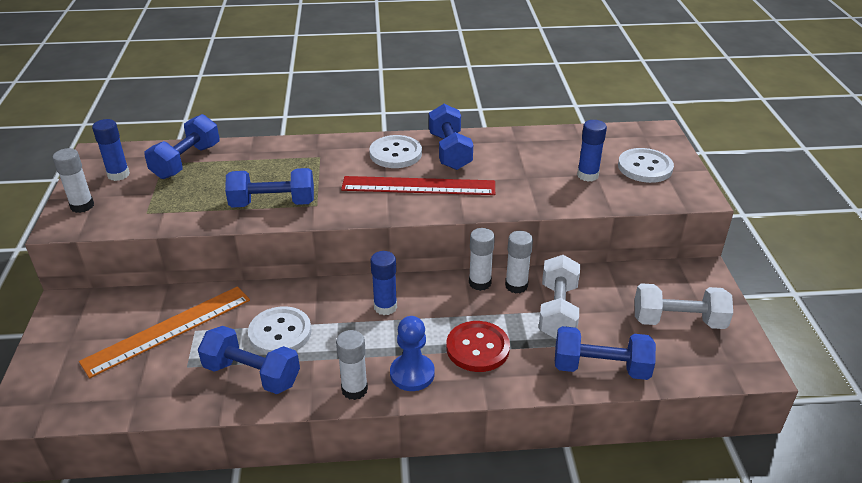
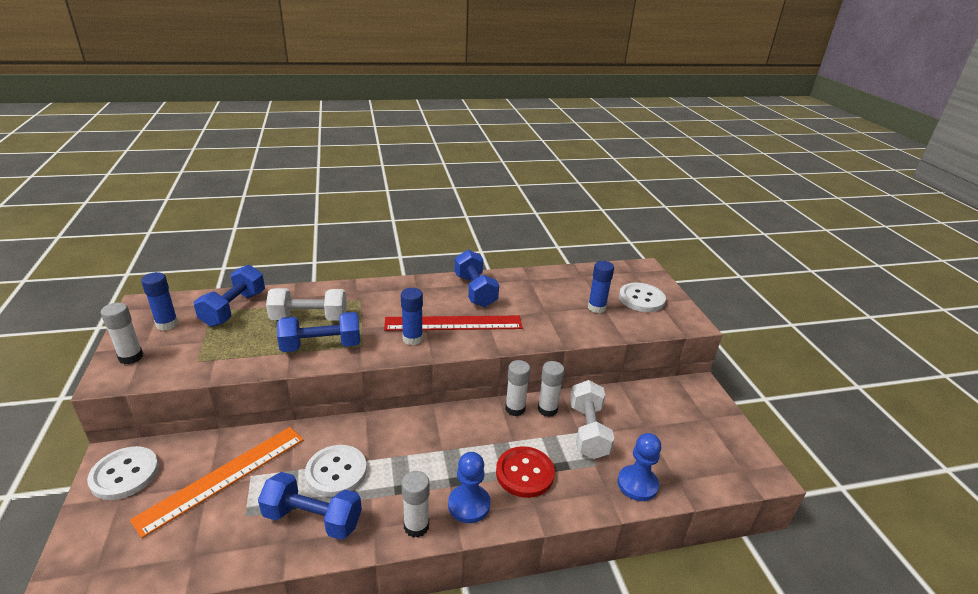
camera: 10 degrees left, 5 degrees down
white button [369,135,422,168] -> white button moved to [87,446,159,500]
blue glue stick [370,251,397,315] -> blue glue stick moved to [401,288,423,345]
blue dumbbell [555,326,656,380] -> blue pawn [618,433,661,501]
white dumbbell [634,283,733,329] -> white dumbbell moved to [266,288,347,321]

